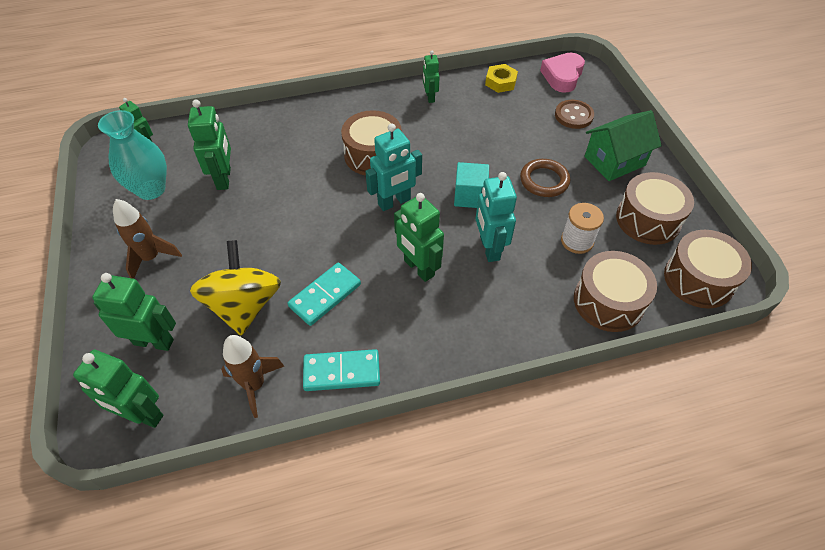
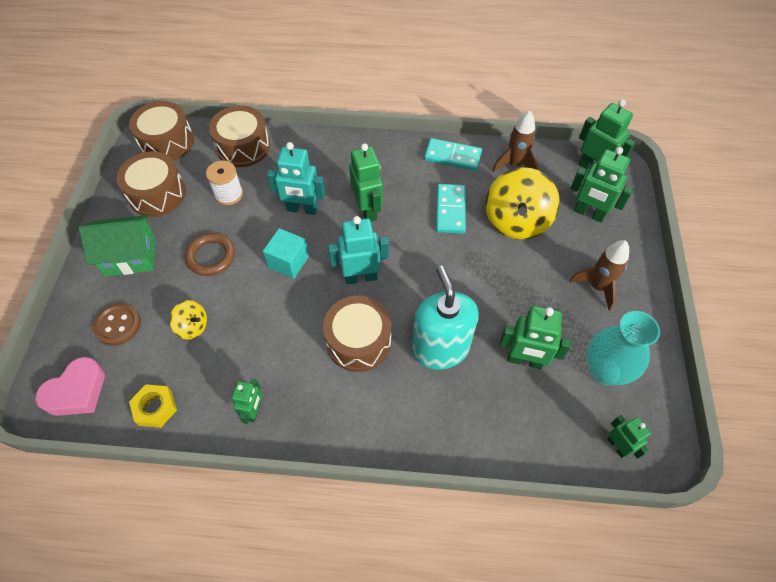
camera: 160 degrees left, 5 degrees up
green robot [188,99,231,190] -> green robot turned 90 degrees counterclockwise [500,306,572,369]
turquoise domino [287,263,361,326] -> turquoise domino turned 60 degrees counterclockwise [436,184,466,234]
turquoise robot [476,172,517,262] -> turquoise robot turned 90 degrees clockwise [267,142,326,215]
none -> yellow spinning top [170,300,207,340]
none -> turquoise soap dispenser [412,266,479,370]

